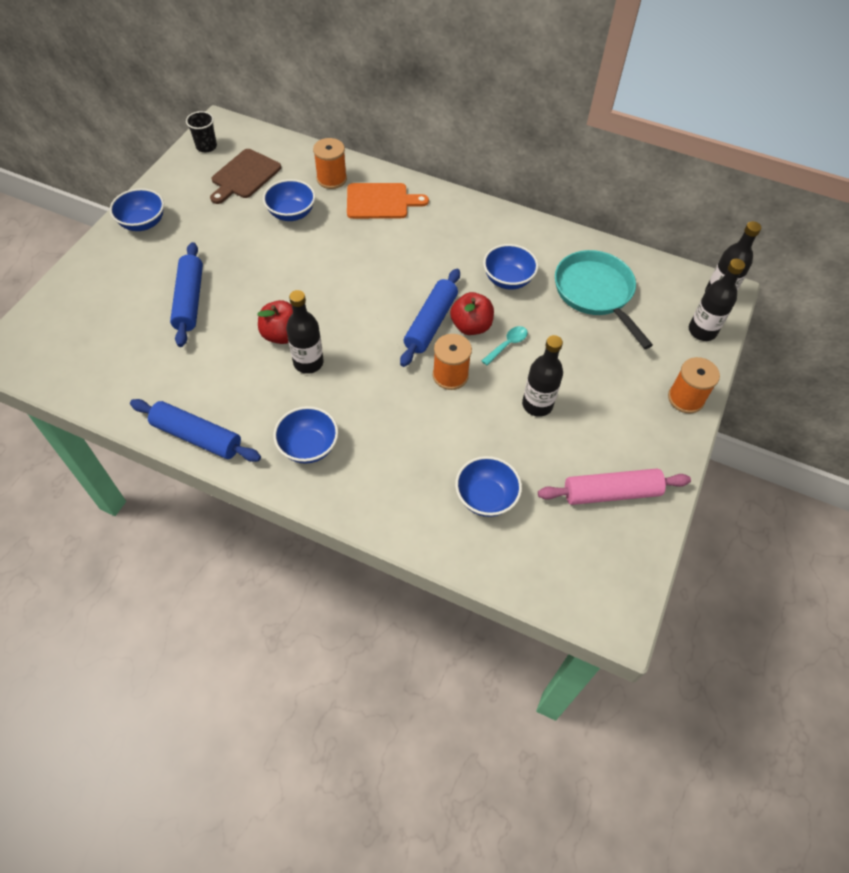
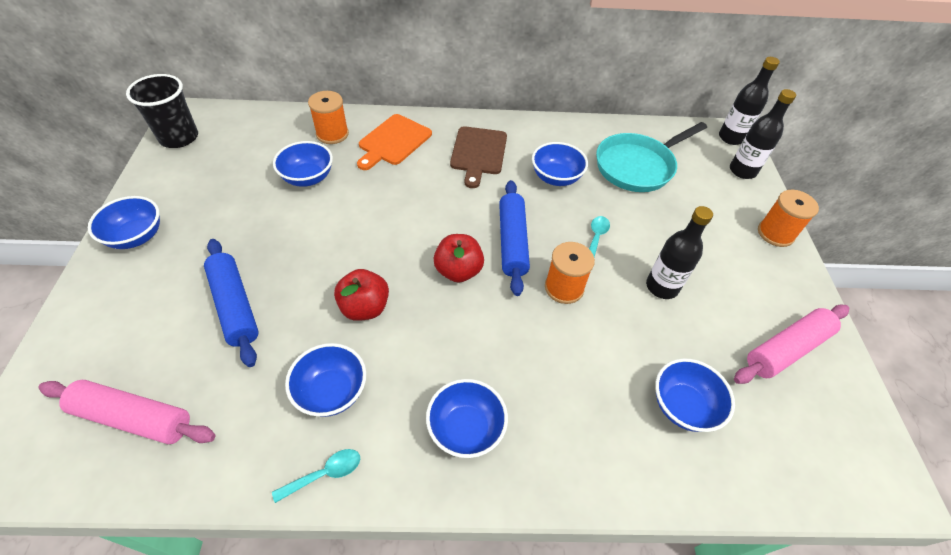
camera: 25 degrees left, 5 degrees down
blue rolling pin [130,399,261,462] -> turquoise spoon [272,449,360,503]
black cup [186,111,217,152] -> black cup [126,74,198,148], size x1.62
brown cutting board [210,149,281,204] -> brown cutting board moved to [450,126,507,188]
black bottle [286,290,324,374] -> none
orange cutting board [347,183,429,219] -> orange cutting board turned 150 degrees clockwise [357,114,432,170]
red apple [450,292,494,335] -> red apple moved to [433,234,484,283]
turquoise pan [555,250,653,349] -> turquoise pan turned 75 degrees counterclockwise [596,122,707,192]
none -> pink rolling pin [38,380,216,444]
none -> blue bowl [285,343,366,417]

